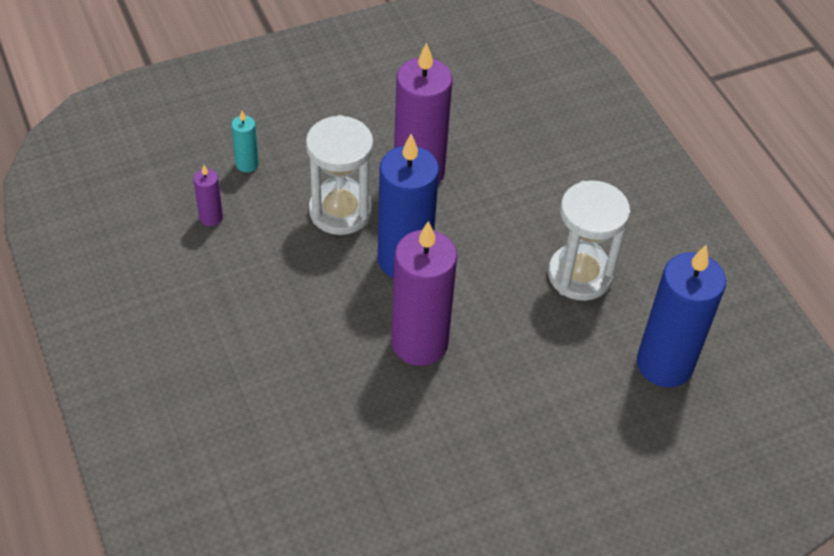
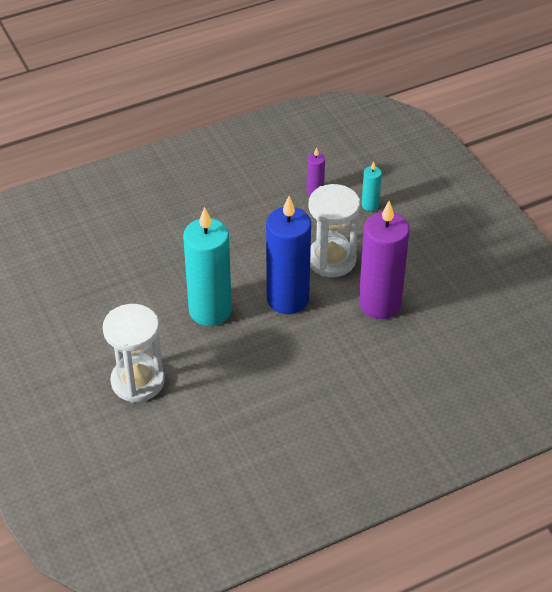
camera: 90 degrees right, 5 degrees down
purple candle [391,221,457,366] -> turquoise candle [183,207,232,326]
white hourglass [548,180,630,301] -> white hourglass moved to [103,304,165,403]
blue candle [637,245,726,387] -> none

